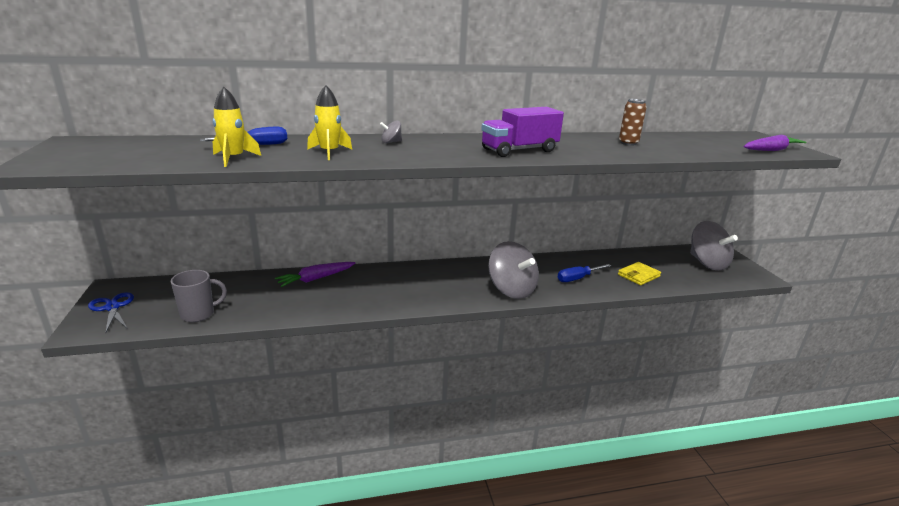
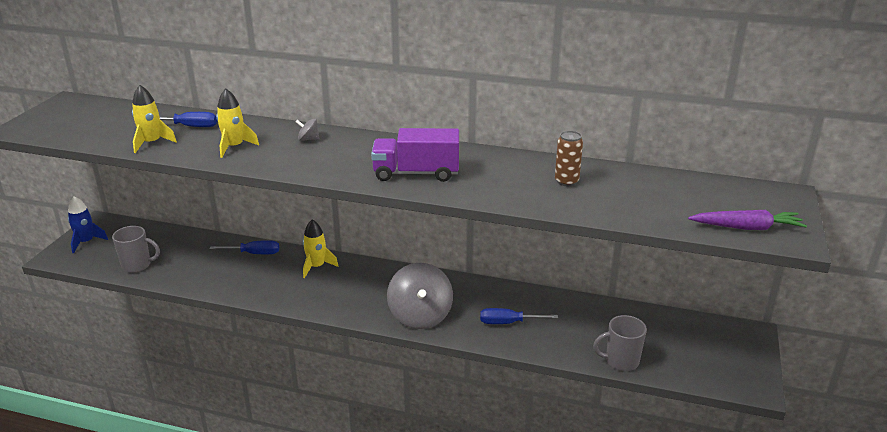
camera: 30 degrees right, 5 degrees up
blue scissors [88,292,134,332] -> blue rocket [68,196,108,253]
purple carrot [275,262,355,287] -> blue screwdriver [210,240,279,254]
yellow wallet [618,262,661,285] -> none
grey spinning top [690,221,738,271] -> none
none -> yellow rocket [303,219,338,278]
none -> grey mug [593,315,647,371]

